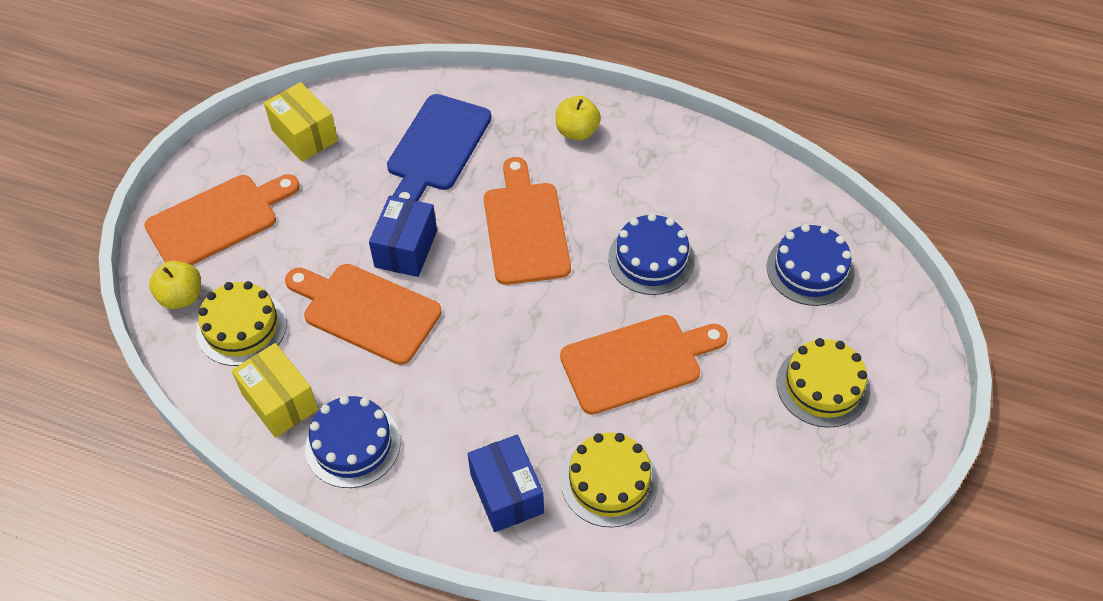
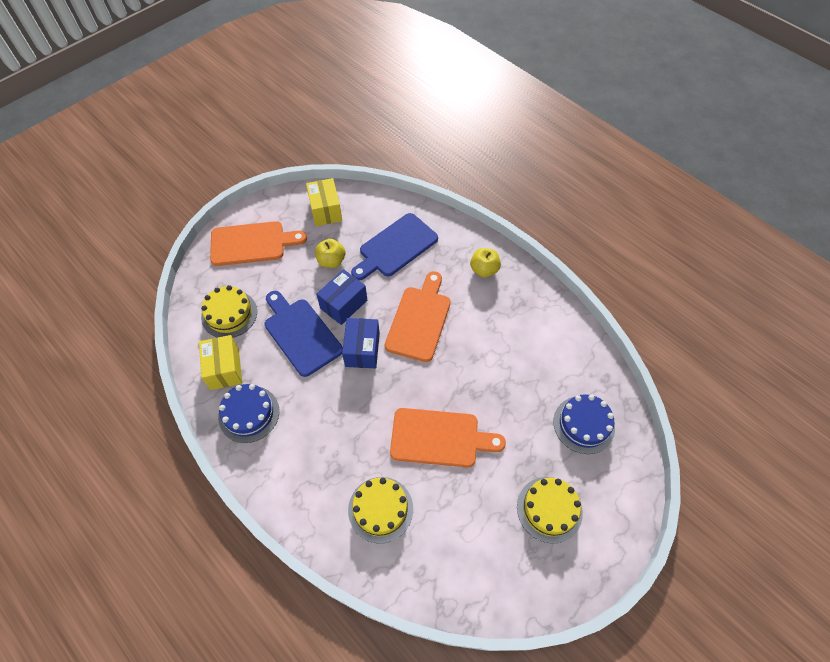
camera: 25 degrees right, 5 degrees up
yellow apple [149,261,201,309] -> yellow apple moved to [315,239,345,268]
orange cutting board [285,264,442,365] -> blue cutting board [264,291,343,377]
blue box [468,435,544,532] -> blue box moved to [342,318,380,368]
blue cake [608,213,695,295] -> none

